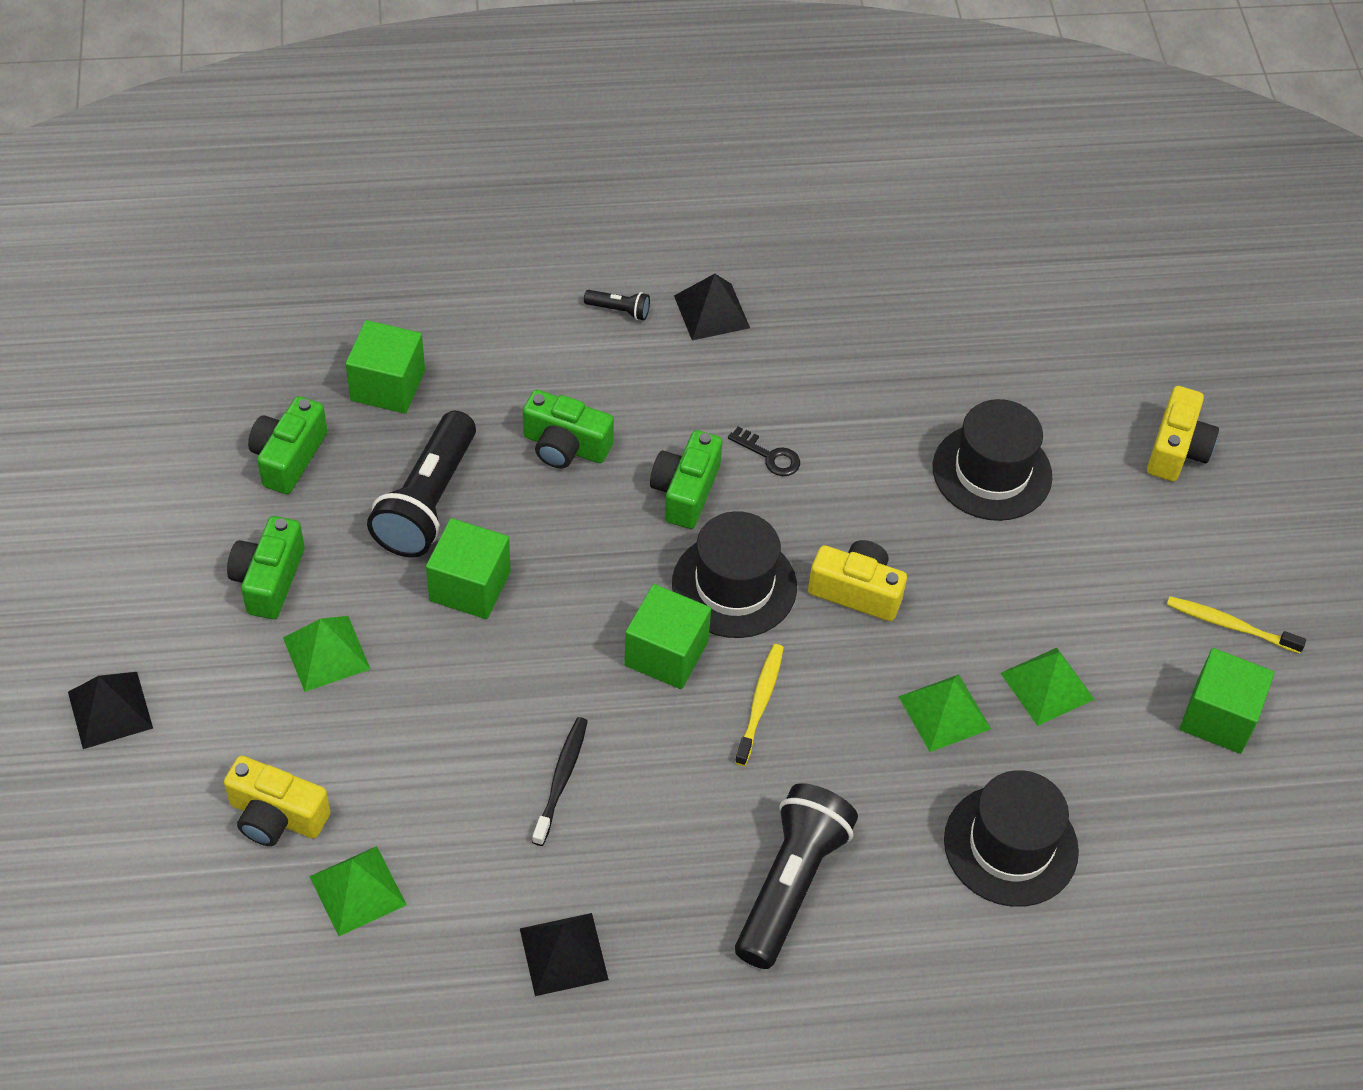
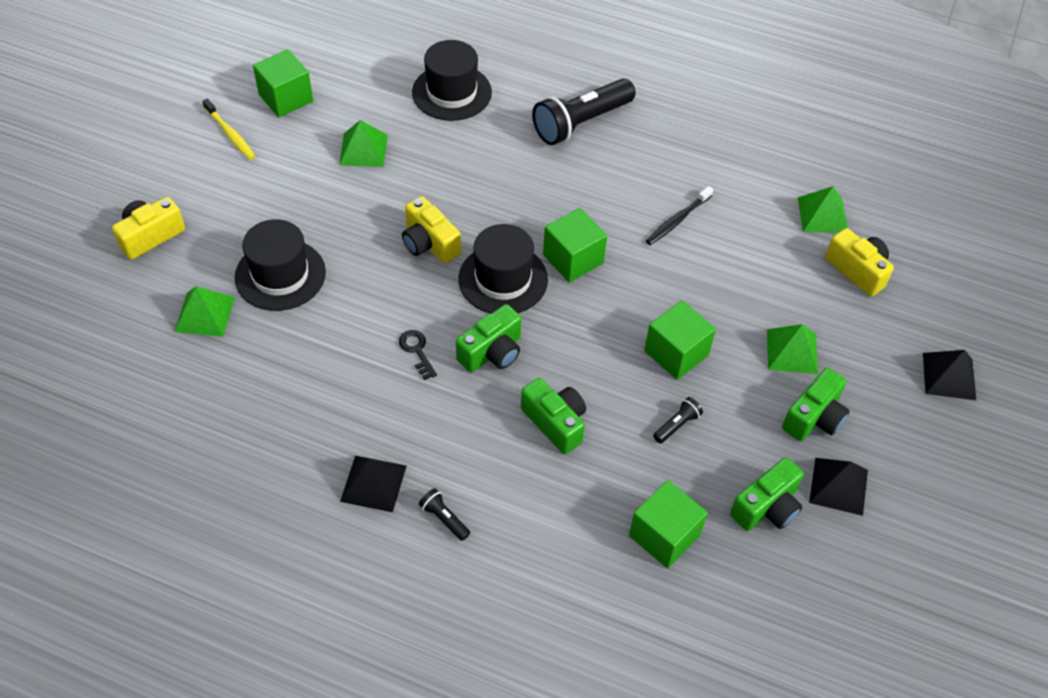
camera: 150 degrees left, 0 degrees up
black flashlight [367,411,476,558] -> black flashlight [653,397,703,443], size x0.42
black pyramid [520,913,609,996] -> black pyramid moved to [809,458,868,516]
yellow toothbrush [735,644,784,766] -> none
green pyramid [898,674,991,752] -> green pyramid moved to [174,286,235,337]

